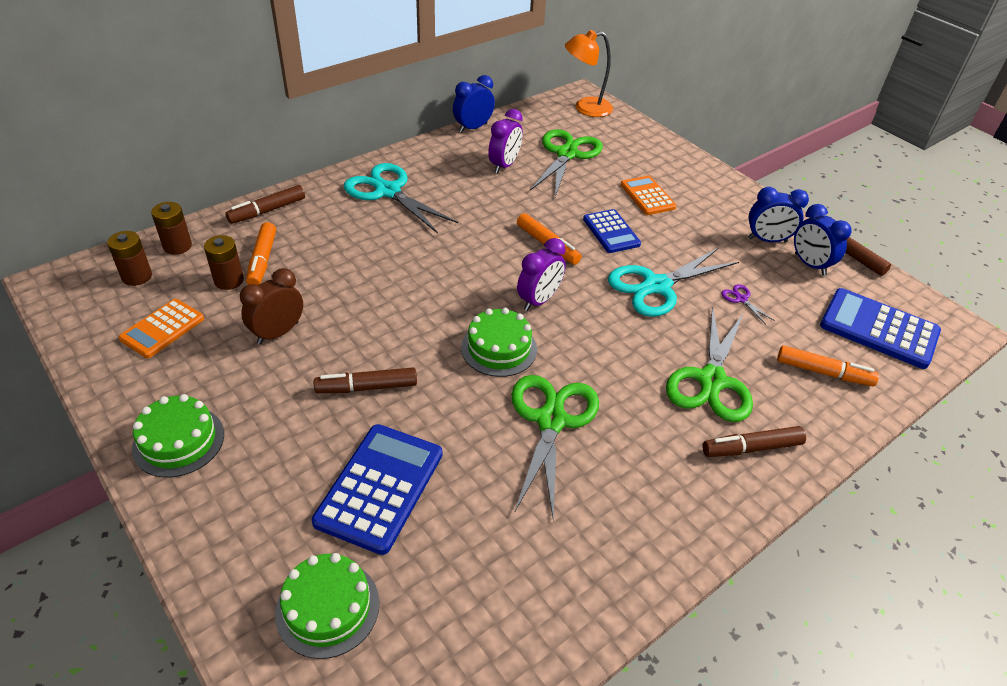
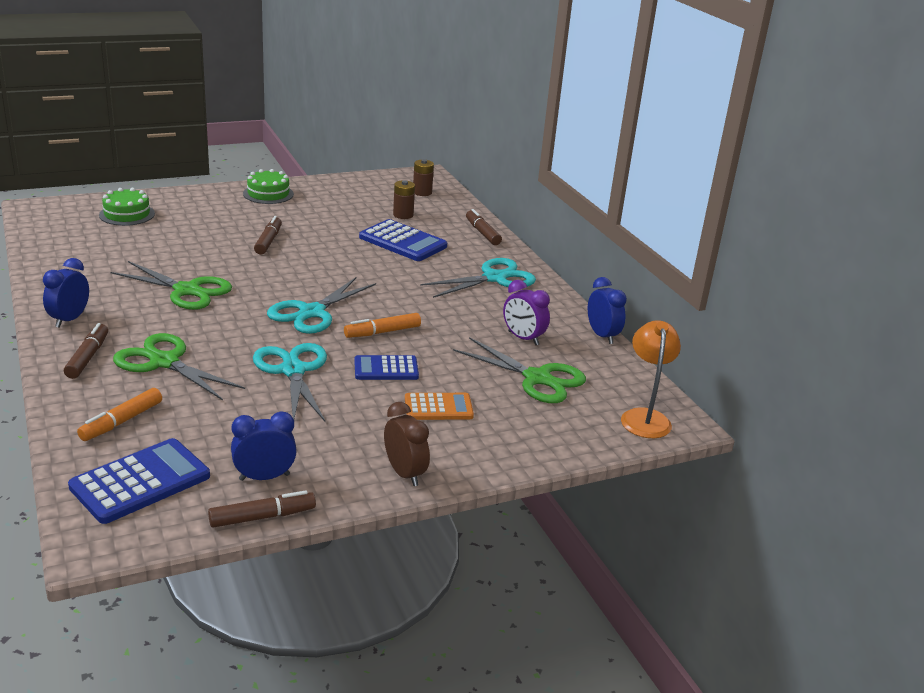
camera: 105 degrees right, 15 degrees down
orange calculator [119,299,204,358] -> none
brown battery [151,202,192,255] -> none
brown clock [240,268,303,344] -> brown clock moved to [384,402,430,486]
orange marker [246,222,276,285] -> none
blue calculator [312,424,442,555] -> blue calculator moved to [359,219,447,261]
green cake [461,308,537,377] -> none
purple clock [517,238,566,311] -> turquoise scissors [267,277,376,334]
purple scissors [721,284,775,324] -> none
blue clock [748,187,809,243] -> blue clock moved to [43,258,89,328]

